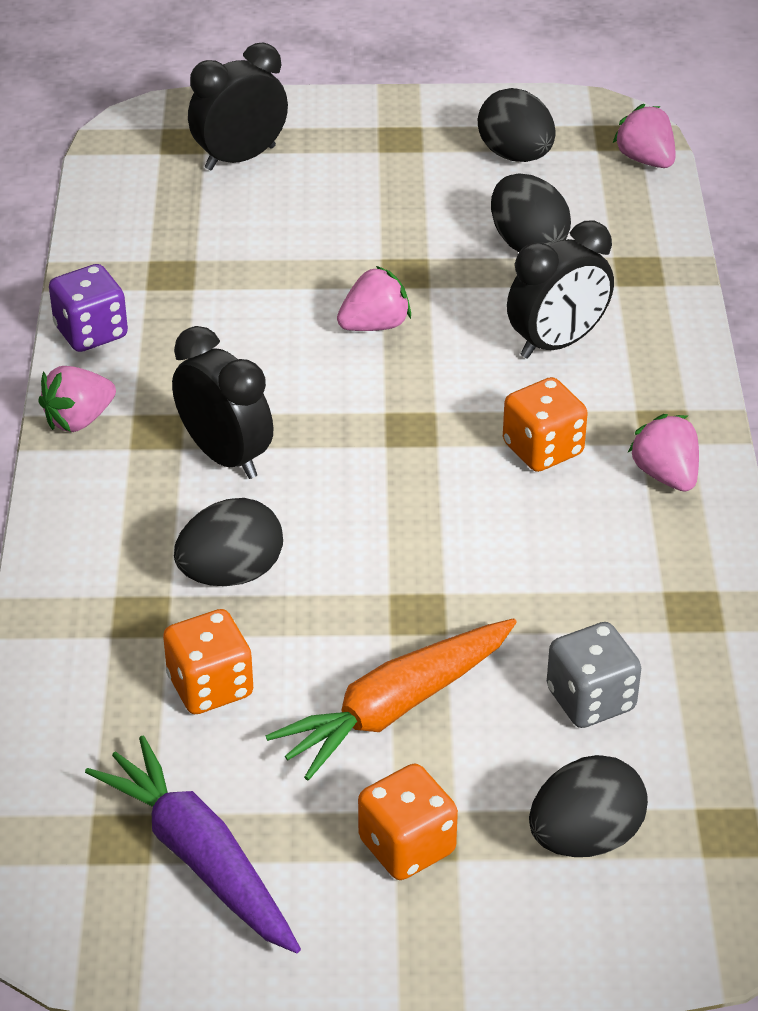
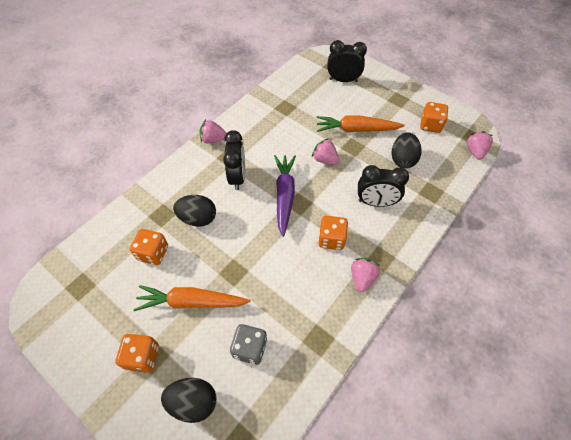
camera: 40 degrees right, 15 degrees up
purple dice [49,264,128,352] -> none
purple carrot [85,736,301,953] -> purple carrot moved to [274,155,296,237]
pink strawberry [337,266,411,331] -> pink strawberry turned 150 degrees counterclockwise [312,138,339,165]
black egg [478,88,556,162] -> orange dice [420,102,448,133]
none -> orange carrot [317,115,405,132]

